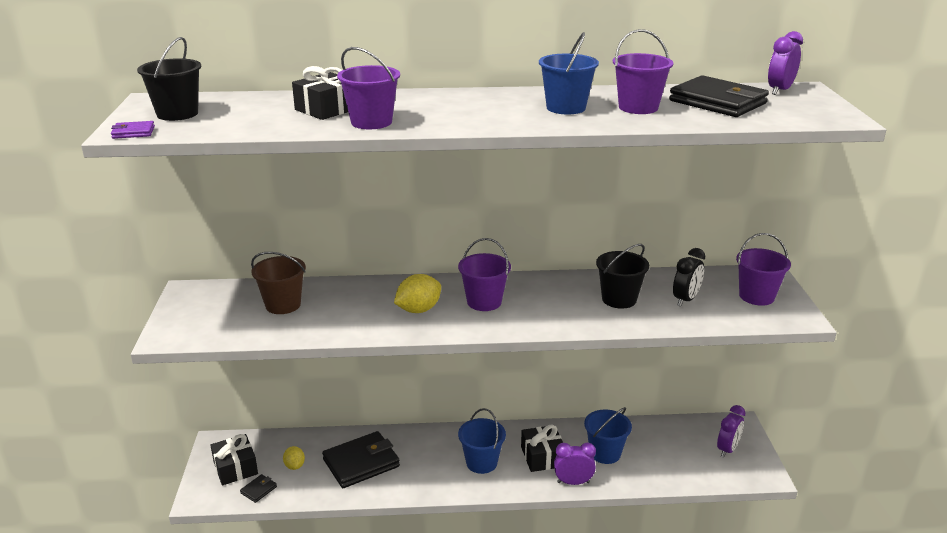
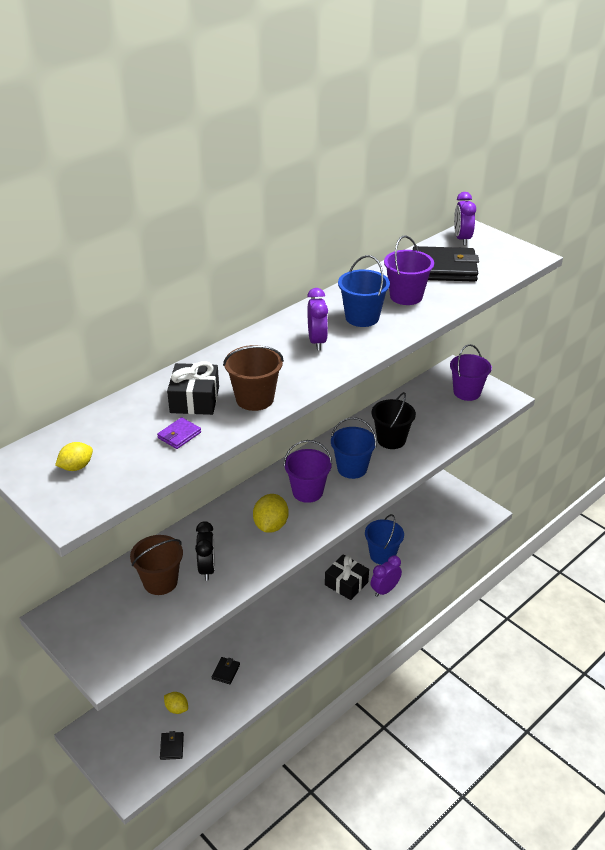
camera: 40 degrees left, 10 degrees up
purple wallet [111,121,155,139] -> purple wallet moved to [157,417,201,449]
black bucket [137,37,201,121] -> yellow lemon [55,442,93,471]
black gift [210,434,258,485] -> none
black wallet [322,431,400,488] -> black wallet [211,657,240,684], size x0.44
purple bucket [337,47,400,129] -> brown bucket [223,345,284,411]
blue bucket [458,408,506,474] -> blue bucket moved to [331,417,377,479]
black clock [673,248,705,307] -> black clock moved to [195,521,215,581]
purple clock [717,405,745,458] -> purple clock moved to [307,288,328,350]

